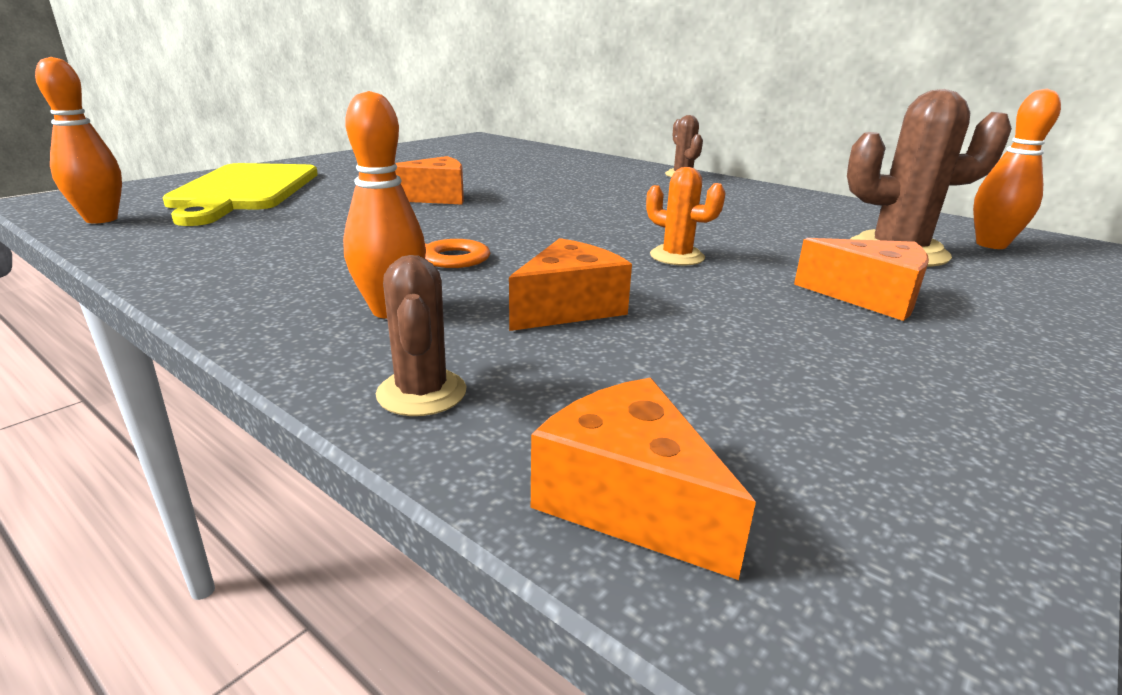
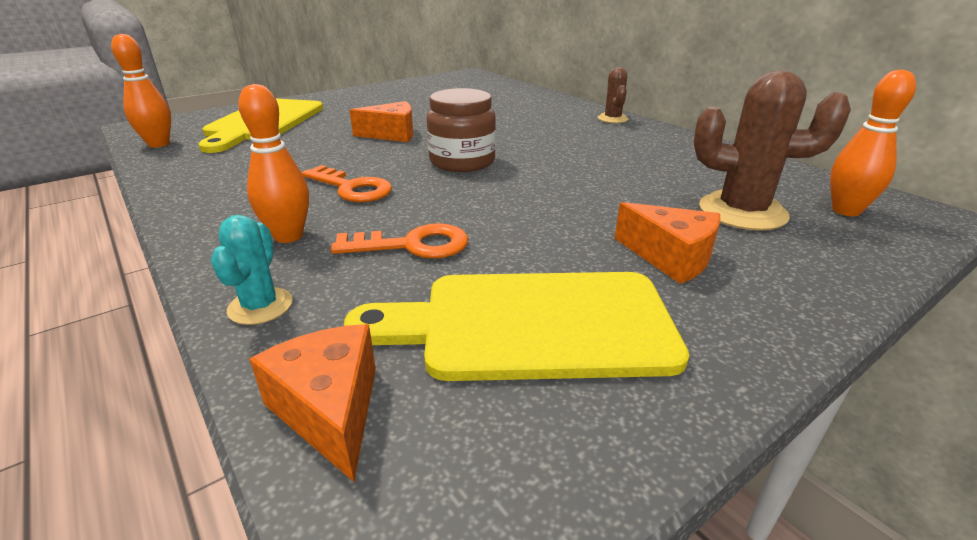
camera: 15 degrees right, 5 degrees up
brown cactus [376,255,466,416] -> turquoise cactus [211,215,293,325]
orange cheese [509,238,632,331] -> orange key [331,223,468,259]
orange cactus [646,167,726,266] -> none
none -> yellow cutting board [344,272,689,381]
none -> brown jar [427,88,496,172]

